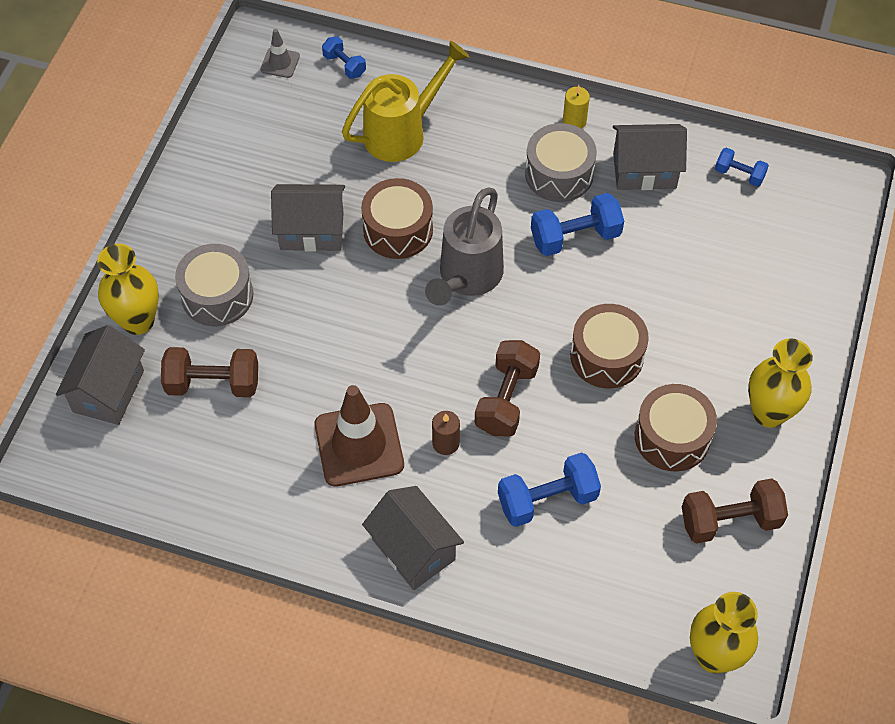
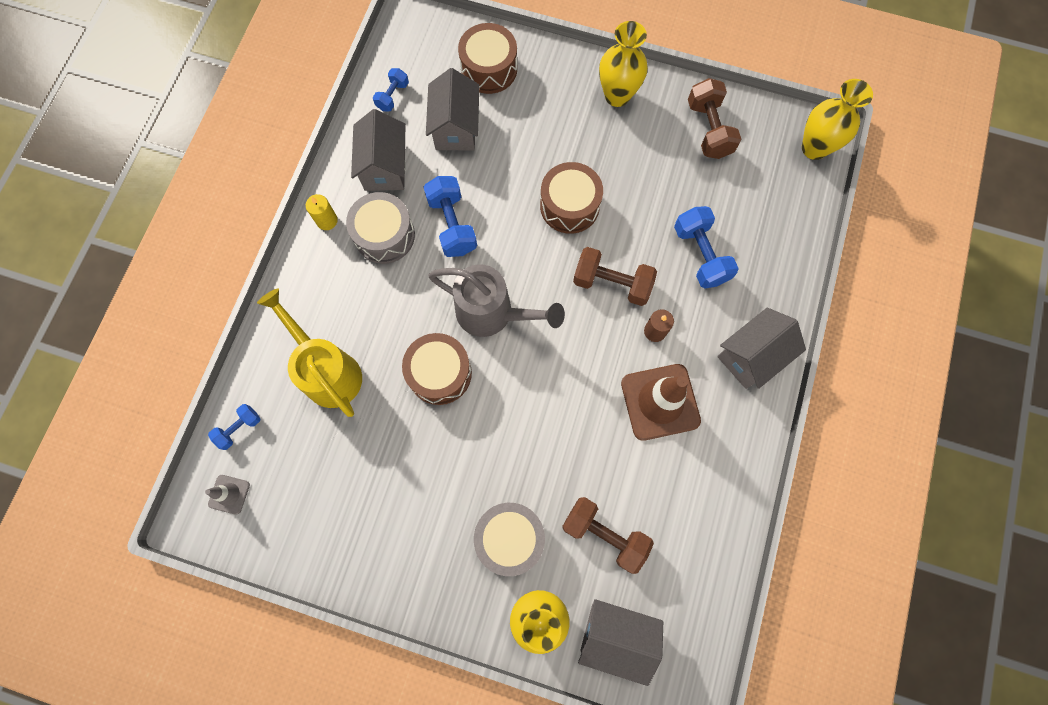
camera: 90 degrees left, 15 degrees up
brown dumbbell [161,347,258,397] -> brown dumbbell turned 60 degrees counterclockwise [562,497,654,574]
grey house [271,184,345,252] -> grey house moved to [426,68,479,151]
brown drum [635,384,717,471] -> brown drum moved to [458,23,517,94]

